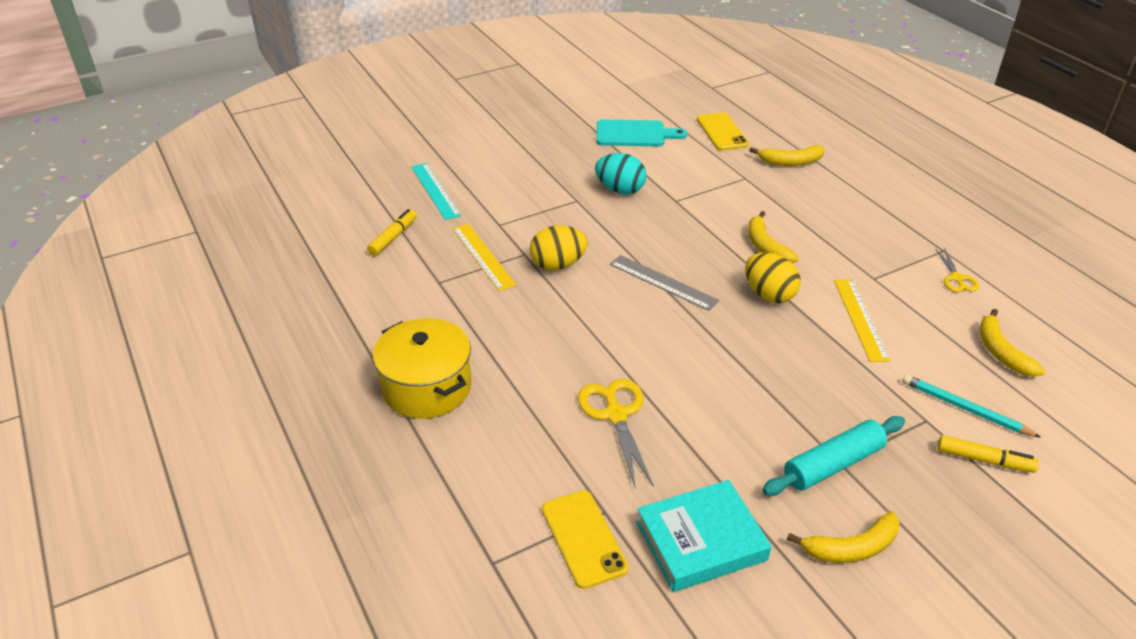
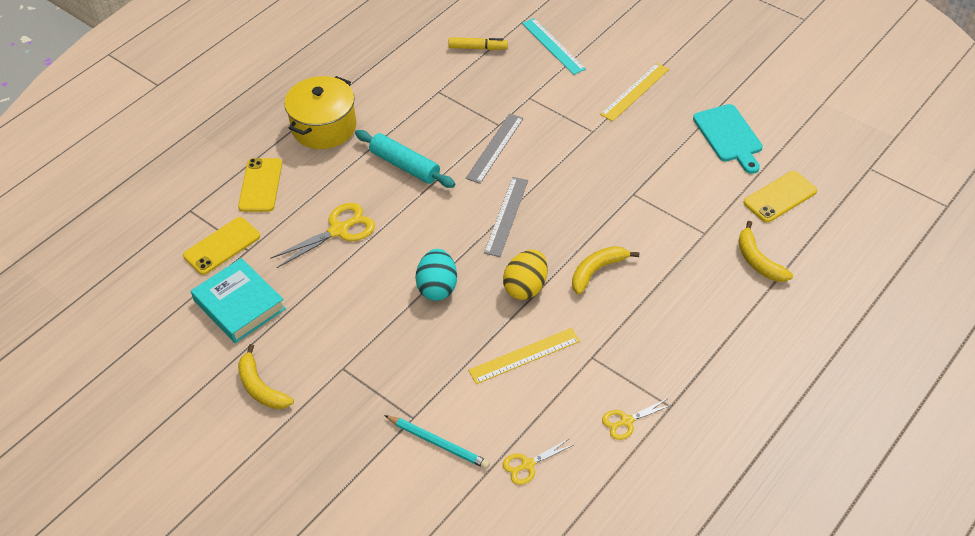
camera: 70 degrees right, 10 degrees up
turquoise ruler [411,163,462,220] -> turquoise ruler turned 75 degrees counterclockwise [522,18,586,75]
yellow ruler [452,224,516,291] -> yellow ruler moved to [600,63,669,121]
yellow egg [530,225,588,270] -> grey ruler [465,113,524,184]
turquoise egg [595,153,646,194] -> turquoise egg moved to [416,249,457,301]
turquoise rolling pin [762,416,905,496] -> turquoise rolling pin moved to [355,130,455,188]
turquoise pencil [902,375,1041,438] -> turquoise pencil turned 105 degrees clockwise [384,415,490,469]
yellow marker [938,435,1039,473] -> none
yellow banana [979,309,1045,377] -> yellow scissors [503,438,573,485]
none -> yellow phone [238,158,282,212]

